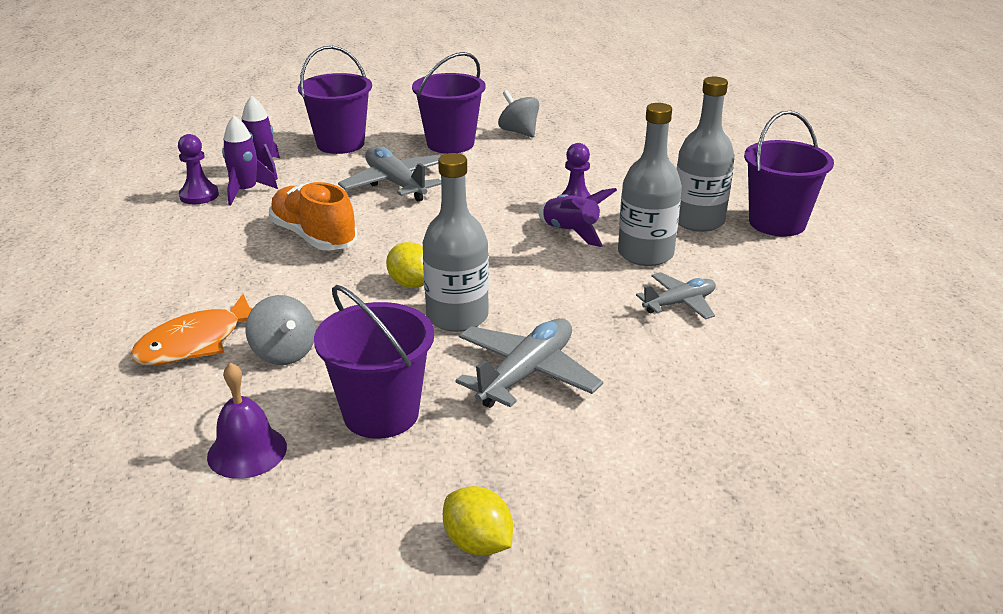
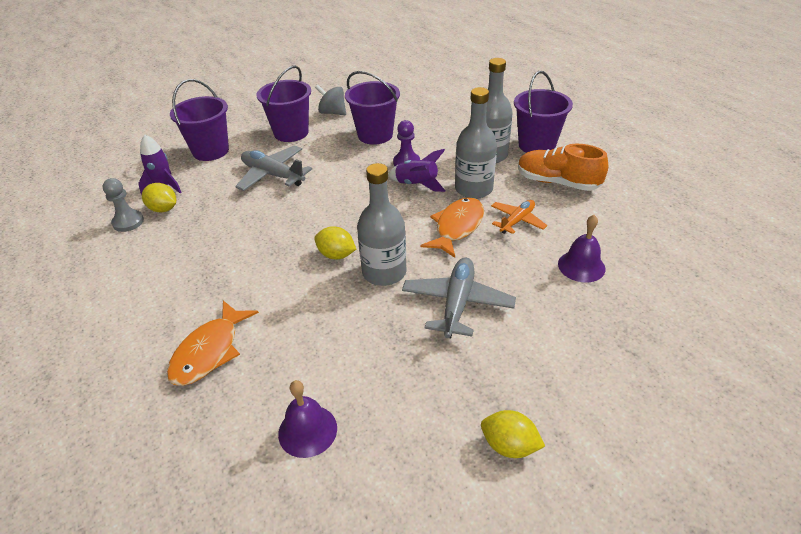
camera: 20 degrees left, 10 degrees up
purple pawn [178,134,219,204] -> grey pawn [103,178,144,232]
purple rocket [222,116,278,205] -> yellow lemon [142,183,176,212]
grey spinning top [246,295,316,365] -> none
orange shoe [269,182,357,251] -> orange shoe moved to [518,144,608,191]
purple bucket [314,285,434,439] -> purple bucket moved to [345,71,400,145]
grey plane [636,272,716,319] -> orange plane [491,200,547,234]
none -> orange fish [421,197,484,258]
none -> purple bell [558,215,606,282]

